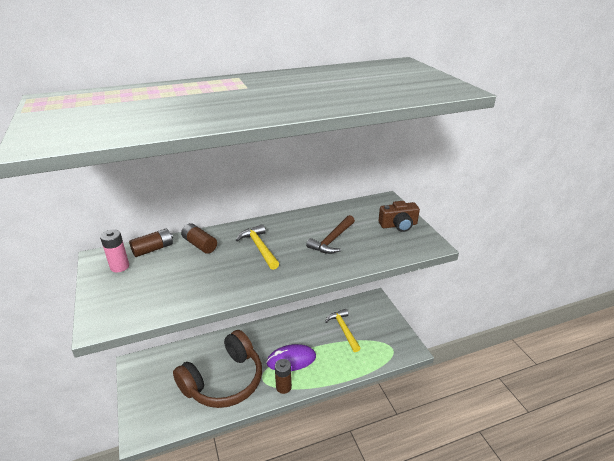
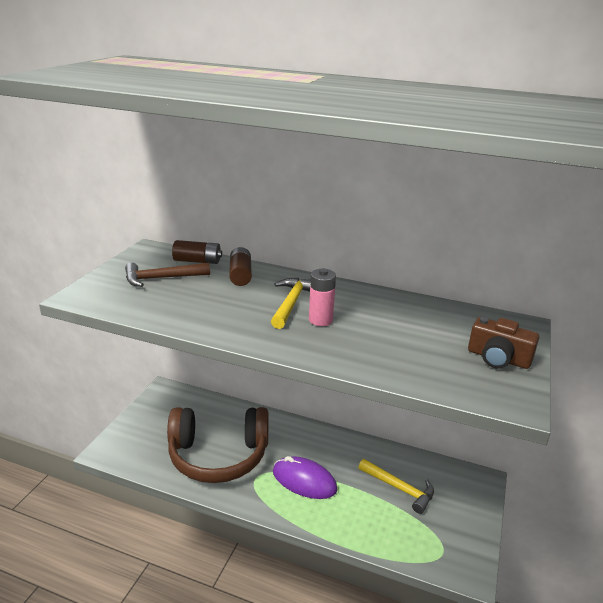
camera: 40 degrees right, 5 degrees down
pink battery [100,229,129,272] -> pink battery moved to [309,269,336,326]
brown battery [275,359,292,394] -> none
brown hammer [306,215,355,254] -> brown hammer moved to [125,262,210,287]
yellow hammer [325,309,361,352] -> yellow hammer turned 105 degrees clockwise [358,459,434,514]

